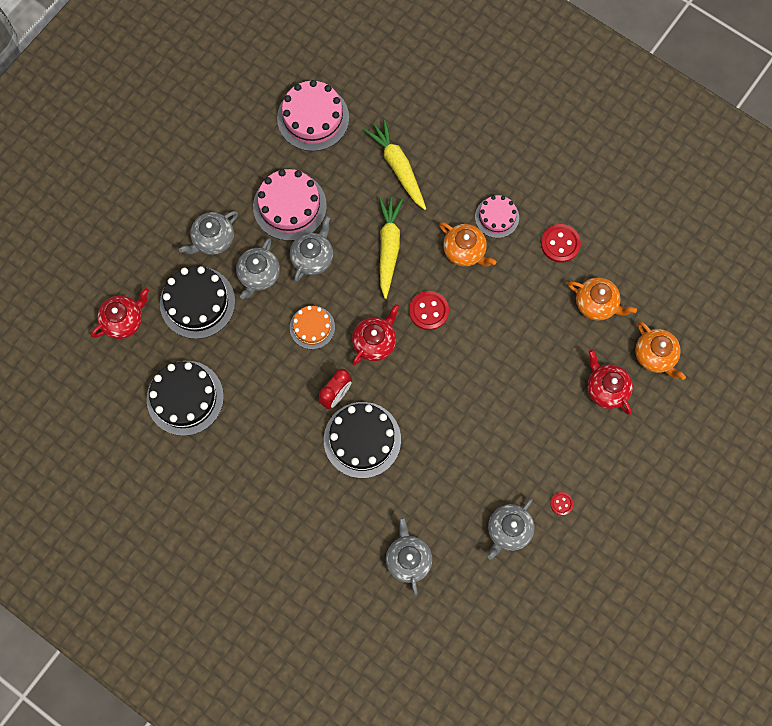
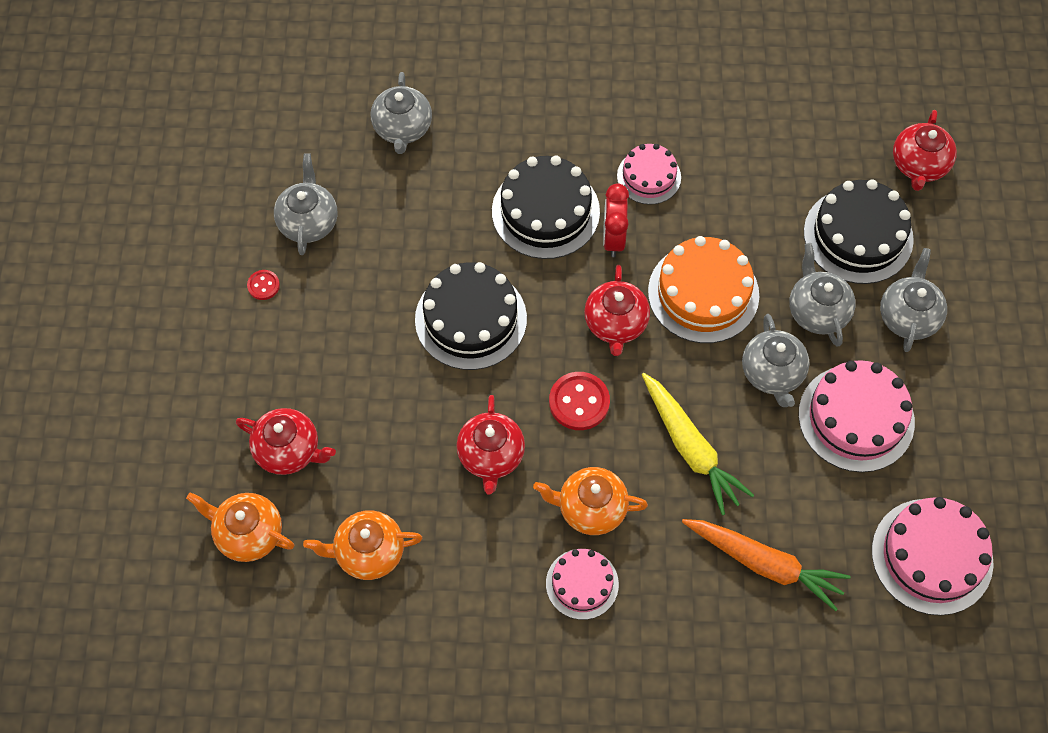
camera: 145 degrees right, 10 degrees down
black cake [146,361,224,436] -> black cake moved to [415,262,527,370]
orange cake [290,306,335,349] -> orange cake [648,236,759,343], size x1.67
yellow carrot [364,119,426,210] -> orange carrot [682,519,851,611]
grey teapot [386,517,432,595] -> grey teapot turned 45 degrees clockwise [370,72,432,154]
red button [541,224,581,263] -> none
none -> red teapot [456,395,525,495]
none -> pink cake [617,144,681,205]

